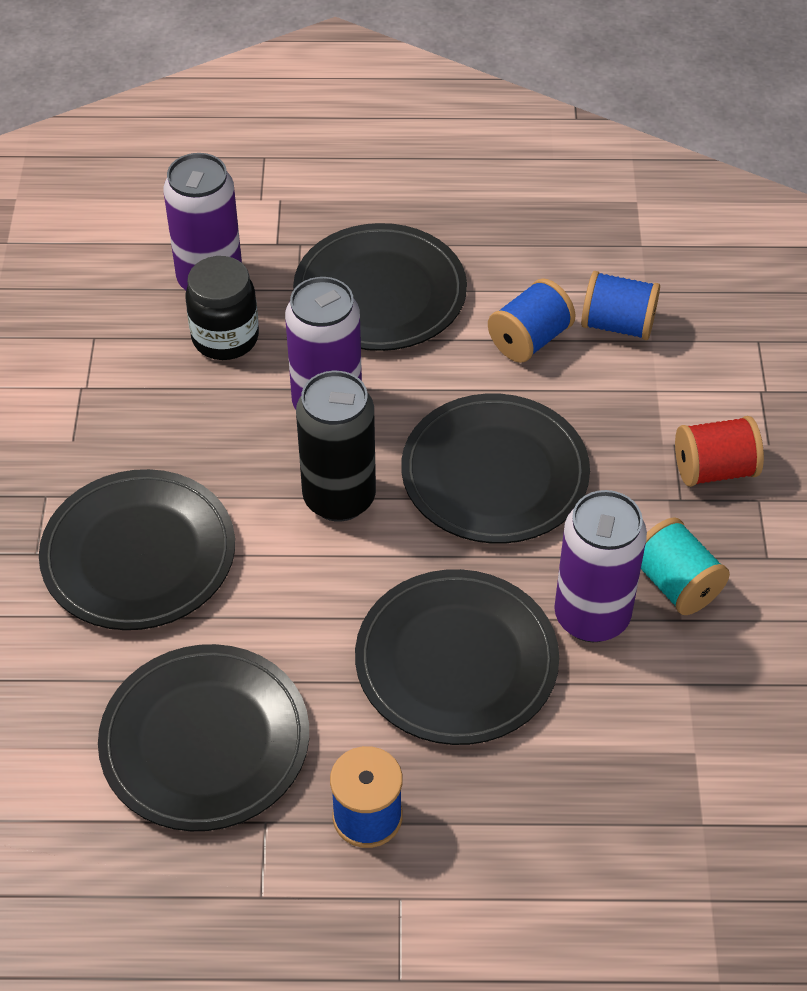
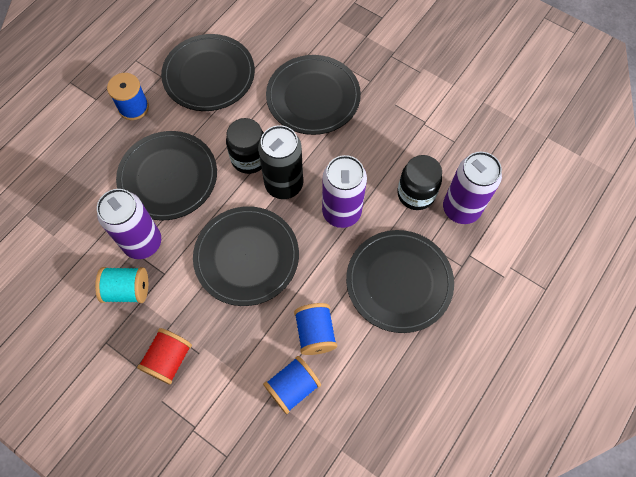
camera: 125 degrees right, 15 degrees up
none -> black jar [226,118,264,174]

